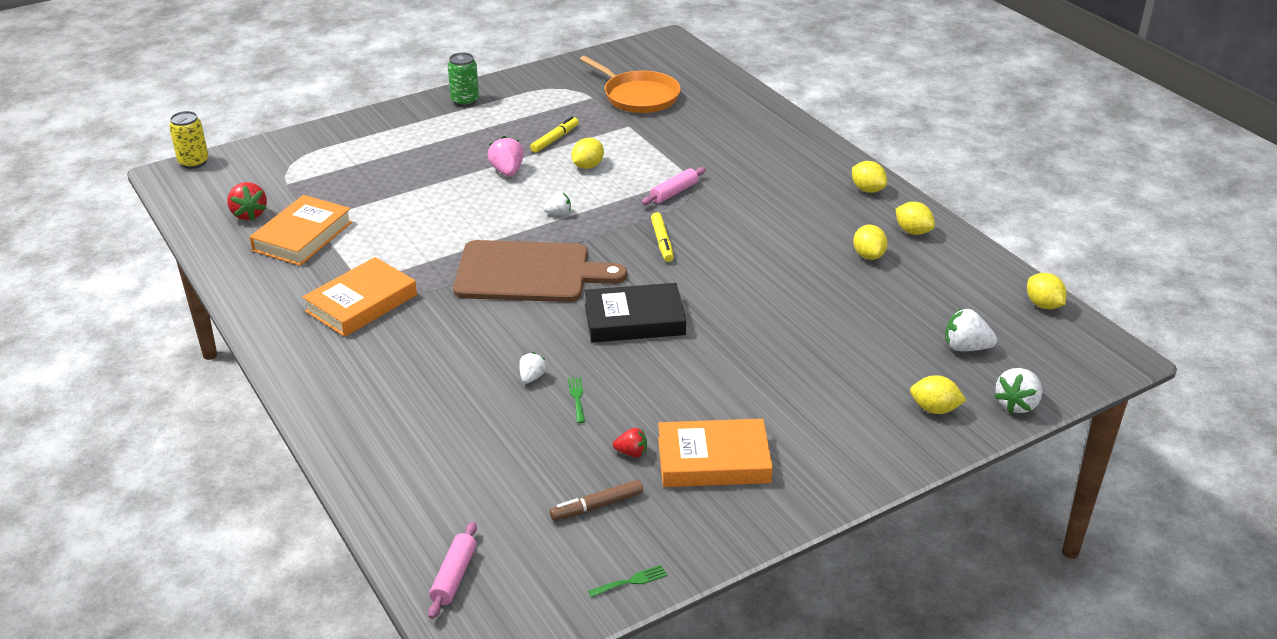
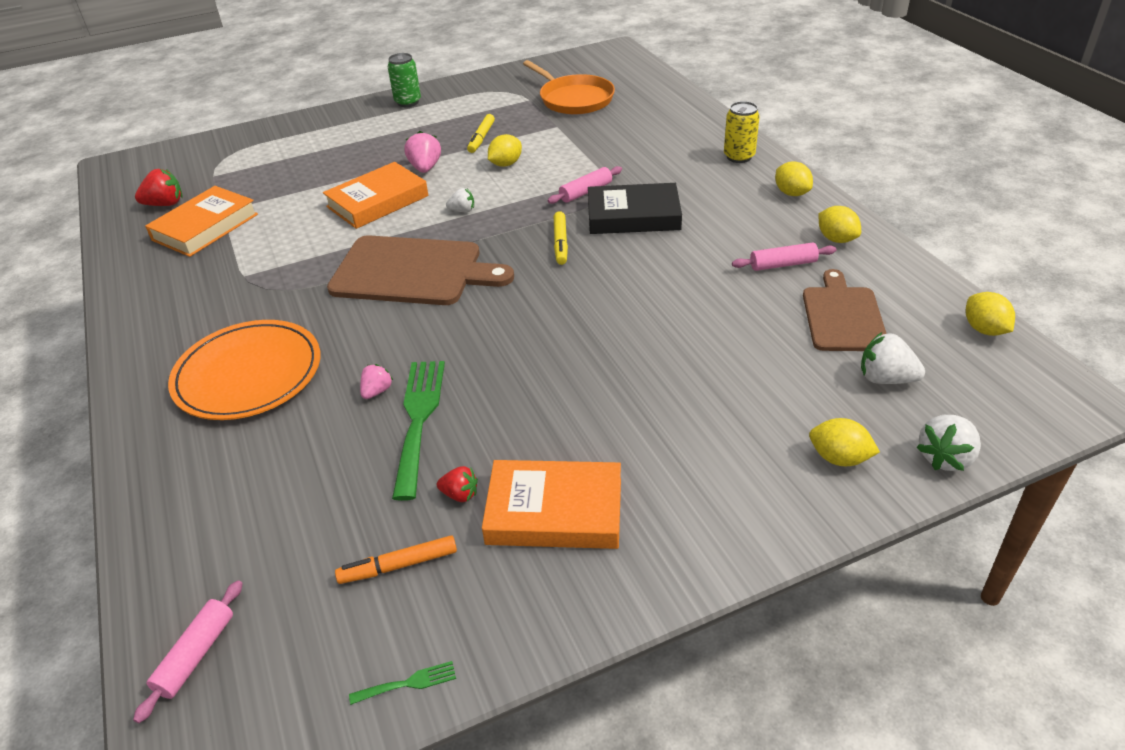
camera: 10 degrees right, 5 degrees up
yellow can [169,111,208,169] -> yellow can moved to [724,101,760,163]
red strawberry [227,182,267,221] -> red strawberry turned 90 degrees counterclockwise [135,169,183,206]
orange book [302,257,417,337] -> orange book moved to [323,162,429,229]
white strawberry [519,352,547,384] -> pink strawberry [360,364,393,399]
yellow marker [530,116,579,153] -> yellow marker turned 150 degrees clockwise [467,114,495,153]
brown marker [550,480,643,521] -> orange marker [335,535,457,584]
green fork [568,377,585,423] -> green fork [392,361,445,501], size x2.38
black book [584,283,686,343] -> black book moved to [588,183,682,234]
yellow lemon [853,225,888,260] -> pink rolling pin [732,242,836,271]
none -> orange plate [168,320,320,420]
none -> brown cutting board [803,269,887,351]

